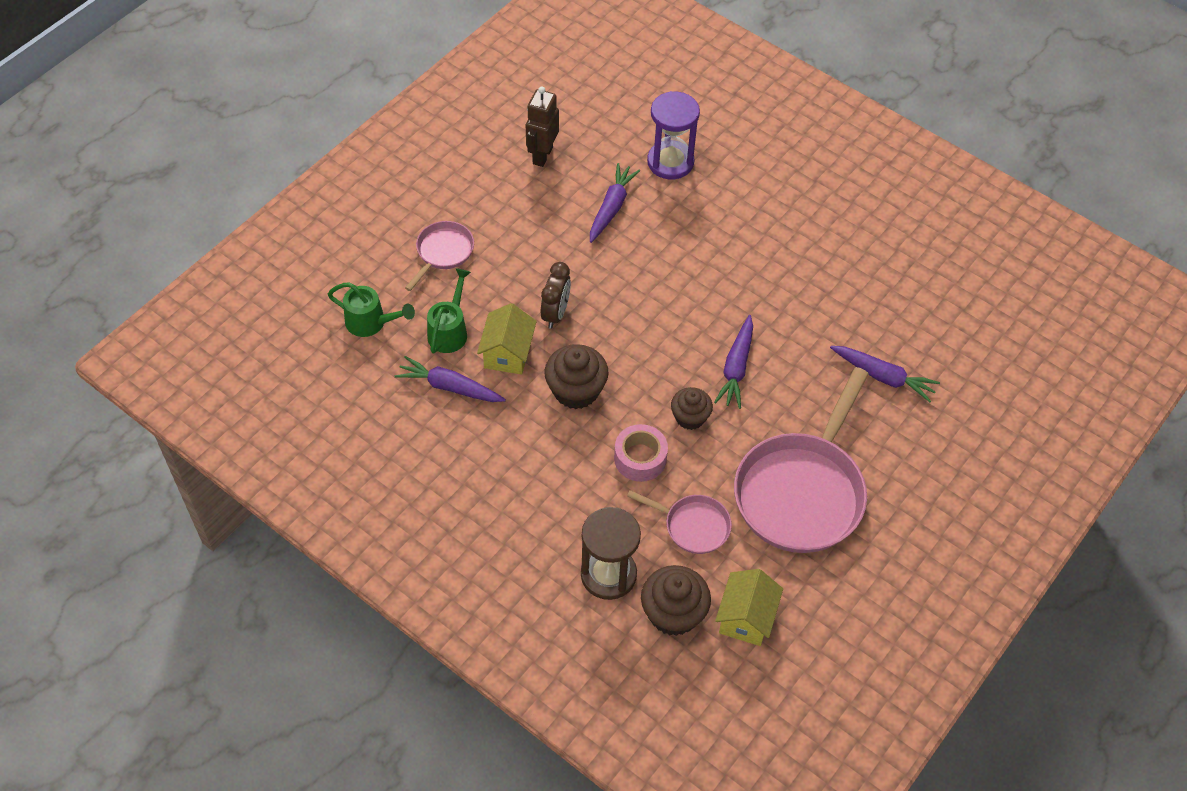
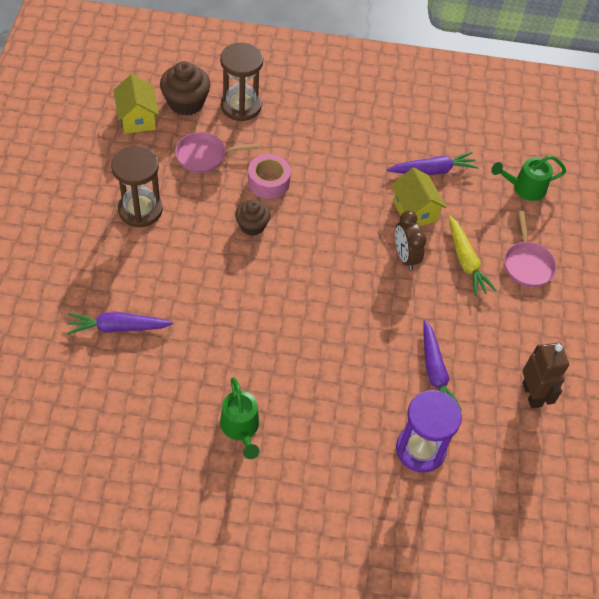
camera: 145 degrees right, 0 degrees up
green watering can [427,268,471,353] -> green watering can moved to [220,377,260,459]
brown cupcake [544,344,609,409] -> none
purple carrot [714,315,753,409] -> none
pink pan [734,367,869,553] -> brown hourglass [111,146,163,227]
none -> yellow carrot [448,215,497,296]

